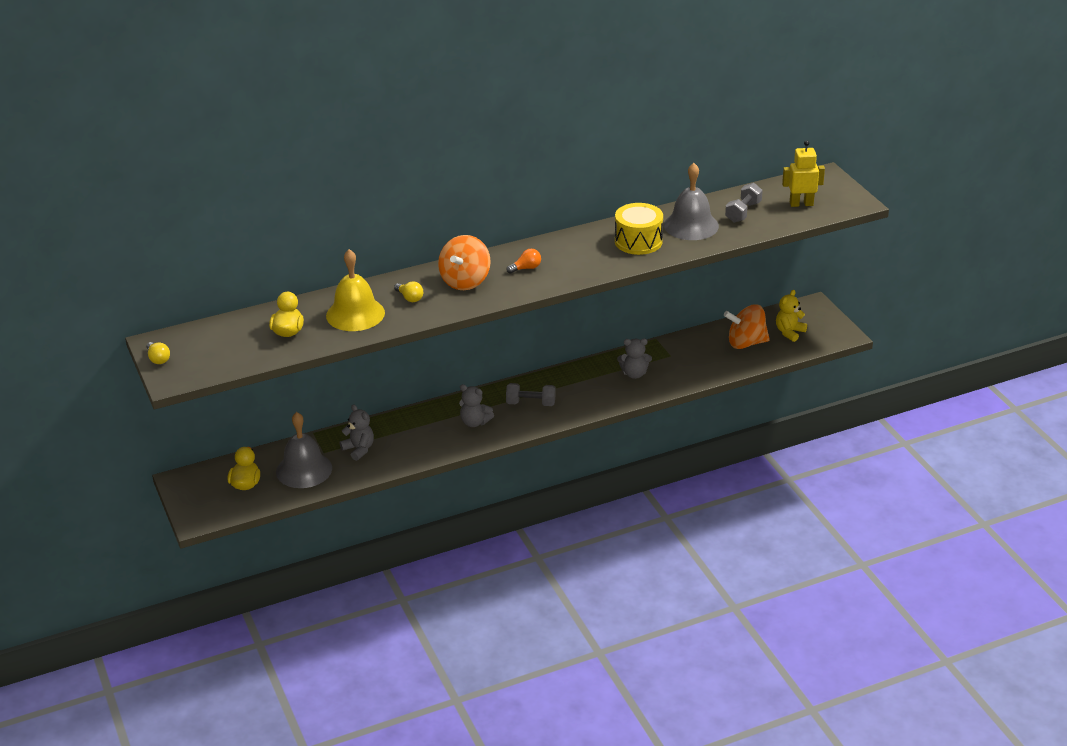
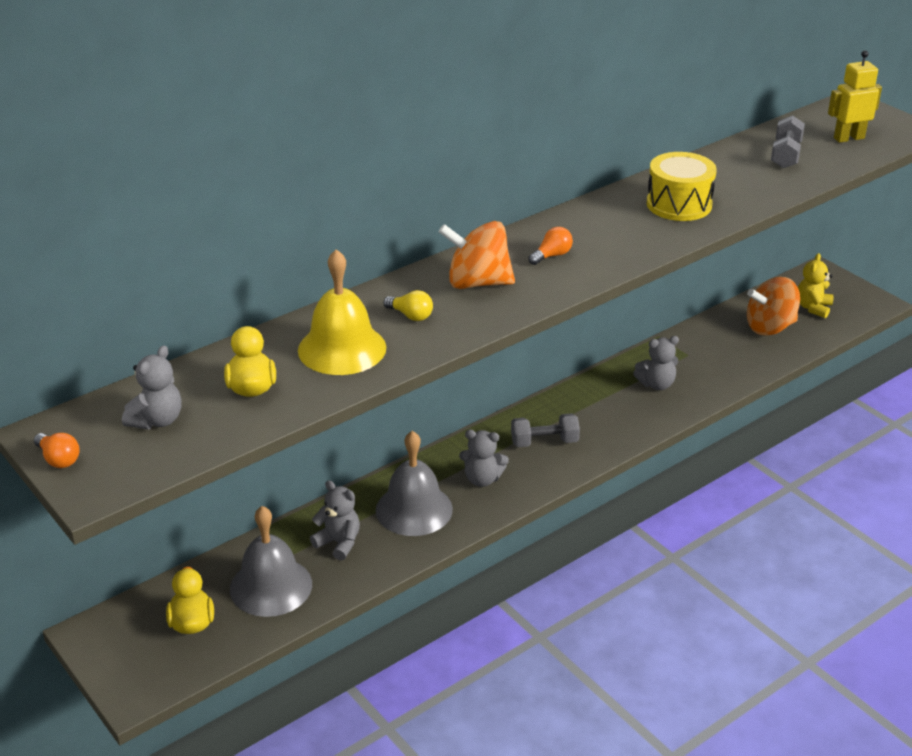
camera: 15 degrees left, 0 degrees up
yellow light bulb [147,342,170,364] -> orange light bulb [34,433,80,468]
orange spinning top [438,235,491,290] -> orange spinning top turned 90 degrees clockwise [438,221,515,289]
grey bell [664,163,719,240] -> grey bell moved to [376,431,453,536]
none -> grey teddy bear [122,346,182,430]

